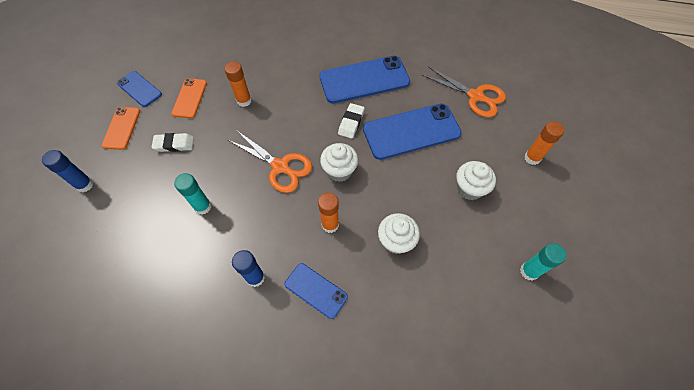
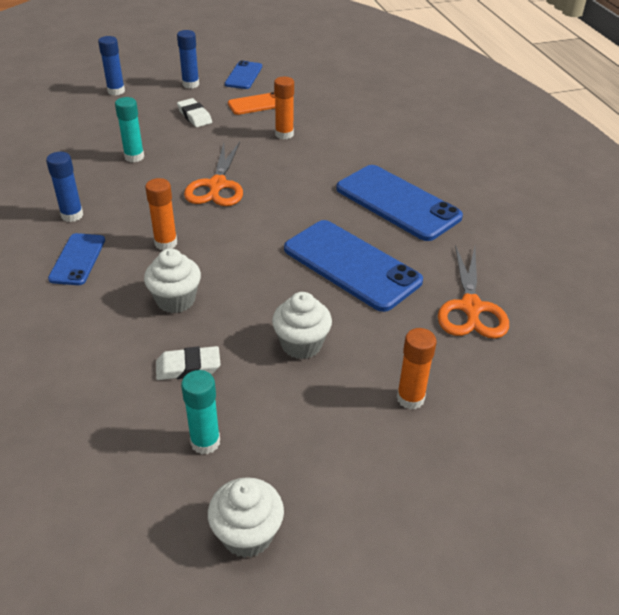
camera: 60 degrees right, 20 degrees down
orange phone [102,107,140,150] -> blue glue stick [177,30,199,89]
white cupcake [320,143,358,182] -> white cupcake moved to [208,477,284,558]
white eraser [338,103,365,139] -> white eraser moved to [156,346,221,380]

